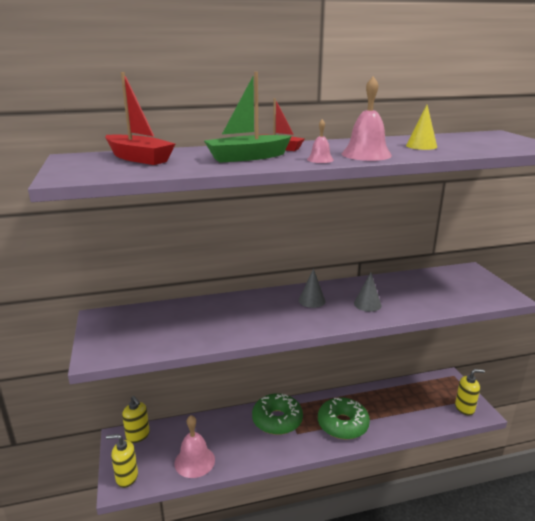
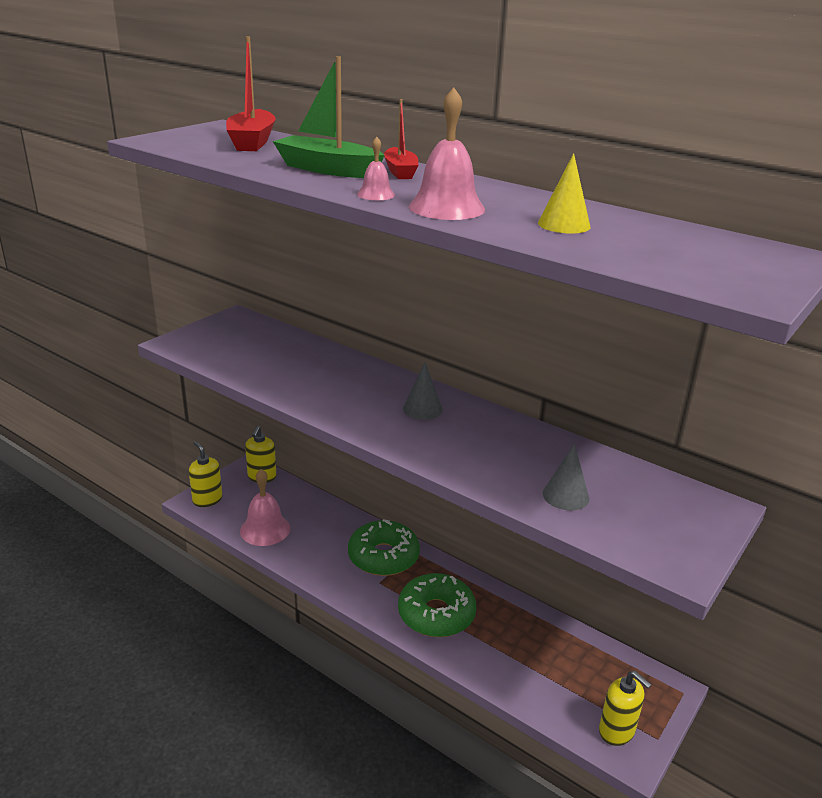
camera: 50 degrees right, 5 degrees up
grey cone [354,272,381,312] -> grey cone moved to [543,444,589,511]

